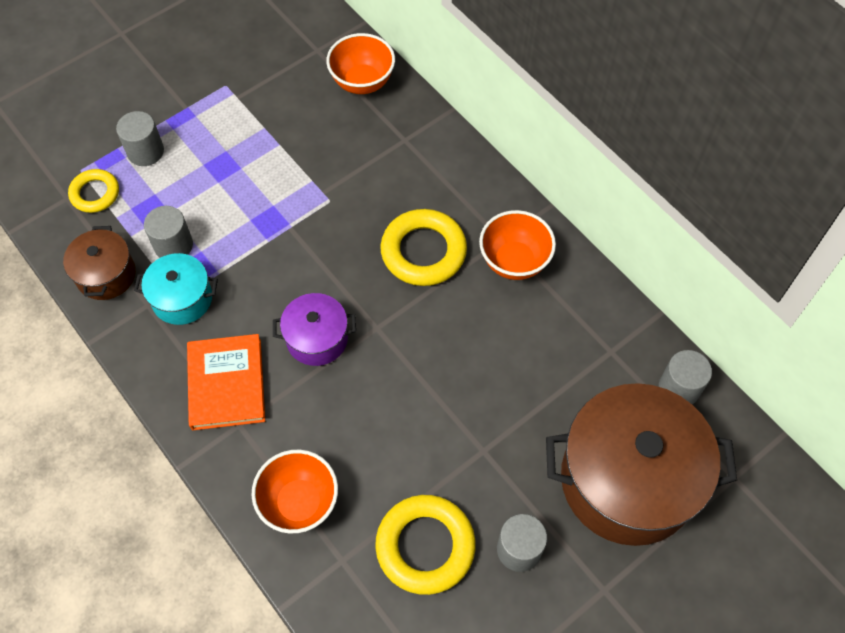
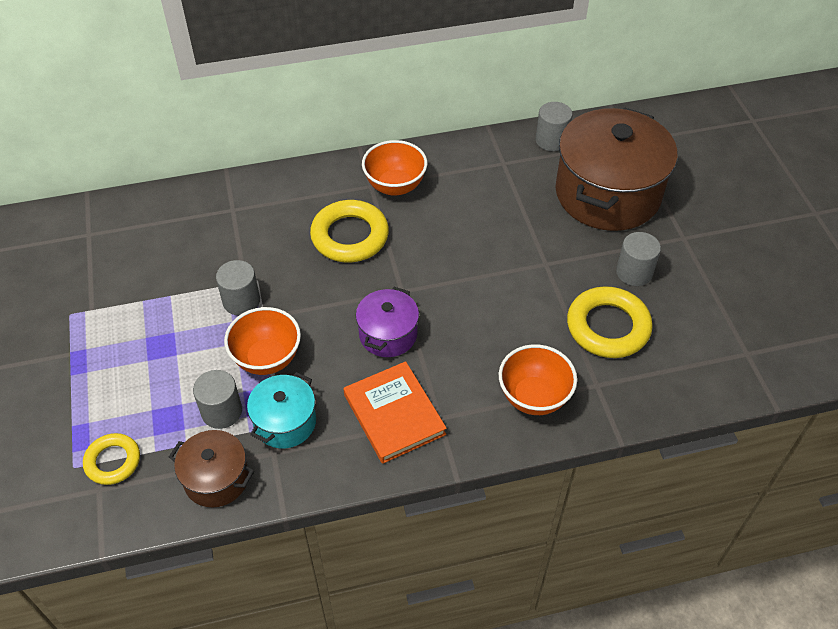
camera: 65 degrees left, 10 degrees down
grey cylinder [116,111,164,166] -> grey cylinder moved to [216,260,260,315]
orange book [187,334,265,430] -> orange book turned 45 degrees clockwise [344,361,447,464]
orange bowl [326,33,395,94] -> orange bowl moved to [224,307,301,375]

